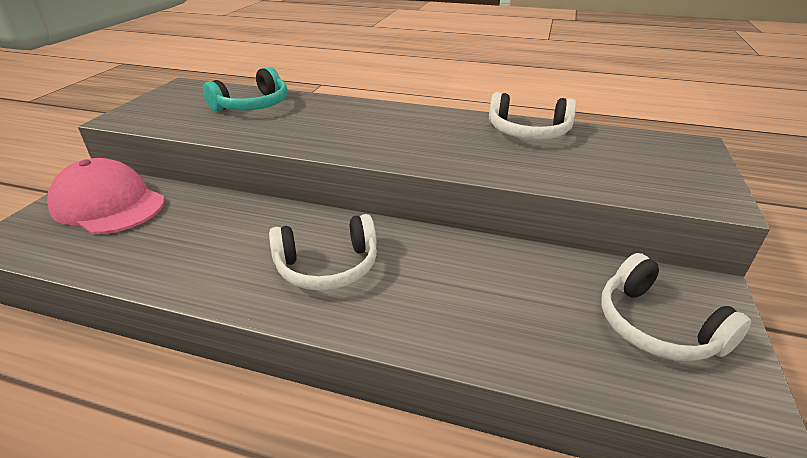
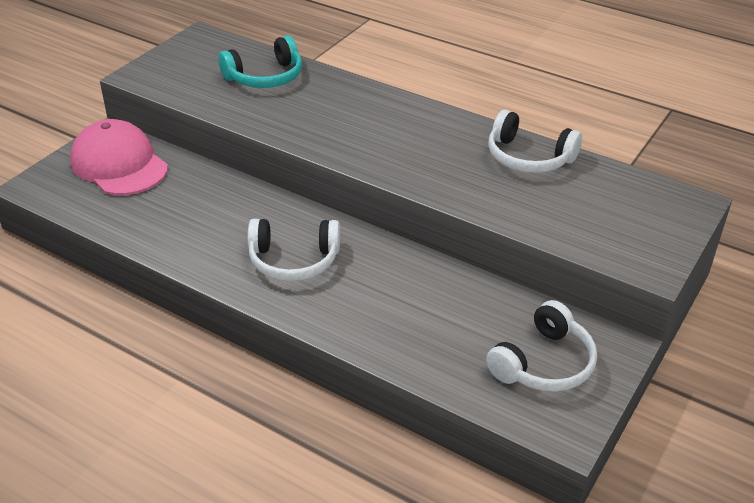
camera: 15 degrees right, 5 degrees up
white headphones [601,253,751,361] -> white headphones turned 120 degrees counterclockwise [486,300,597,392]

